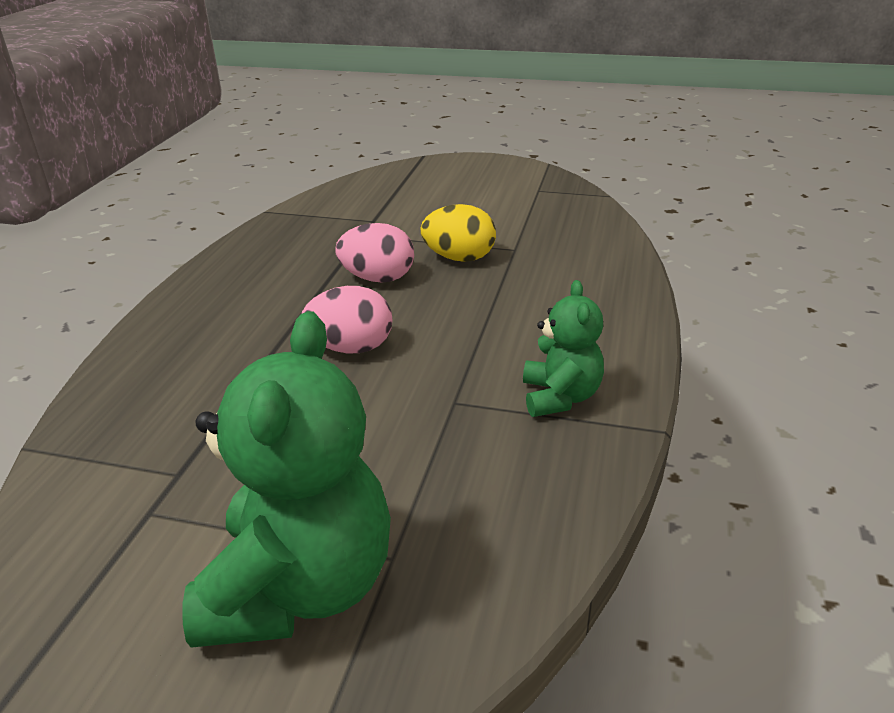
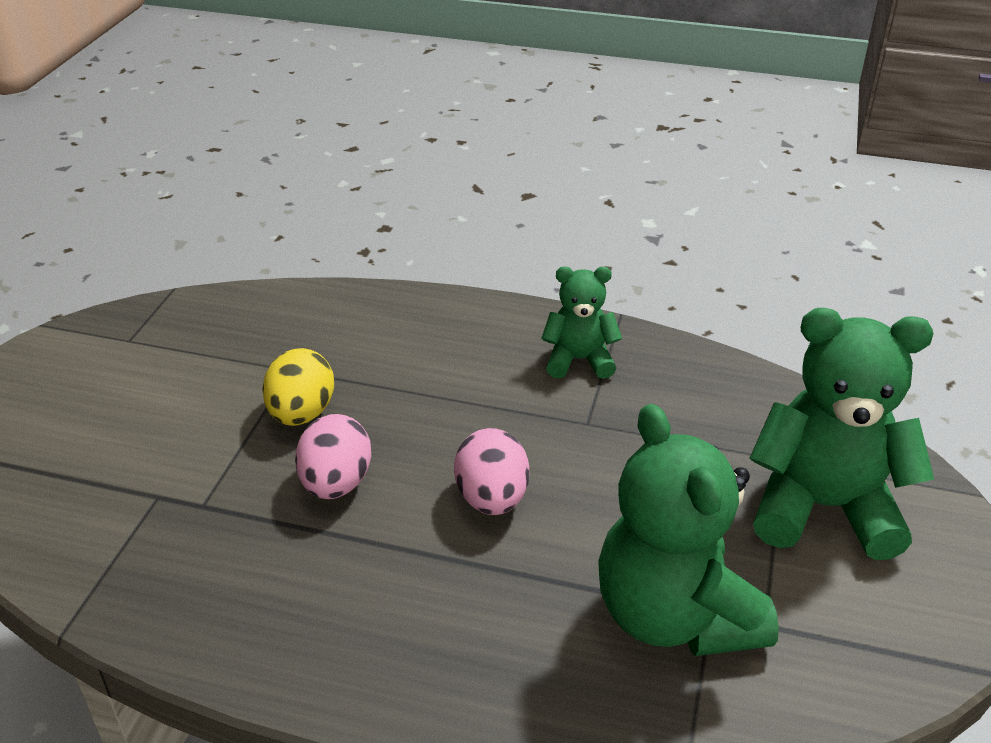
camera: 90 degrees left, 5 degrees up
none -> green teddy bear [598,404,779,656]

